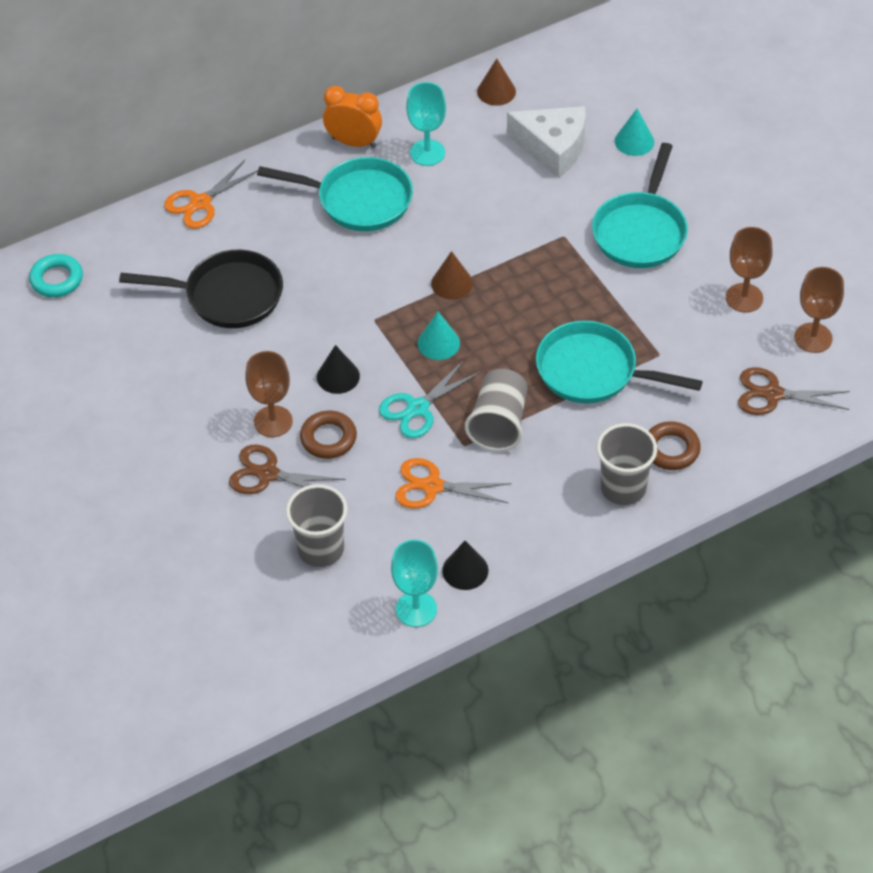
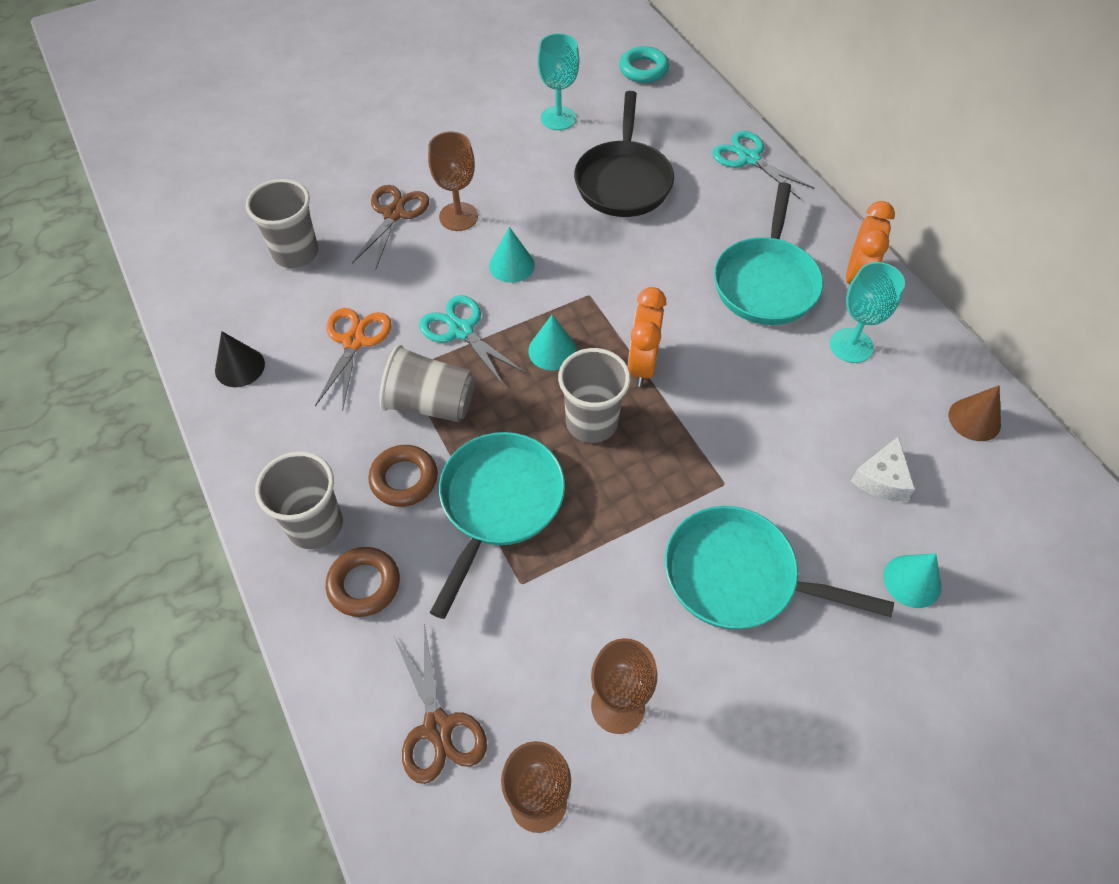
camera: 90 degrees right, 5 degrees up
orange scissors [164,160,258,229] -> turquoise scissors [712,131,815,199]
brown ring [300,411,357,459] -> brown ring moved to [368,445,438,507]
black cone [317,345,360,394] -> turquoise cone [489,227,535,283]
turquoise goblet [391,540,438,627] -> turquoise goblet moved to [537,33,579,130]
brown cone [431,251,473,300] -> orange clock [628,287,666,387]
white cheese [507,106,586,178] -> white cheese [851,436,915,501], size x0.58
brown scissors [738,367,850,415] -> brown scissors turned 150 degrees clockwise [393,624,487,784]
none -> grey cup [558,348,631,443]

